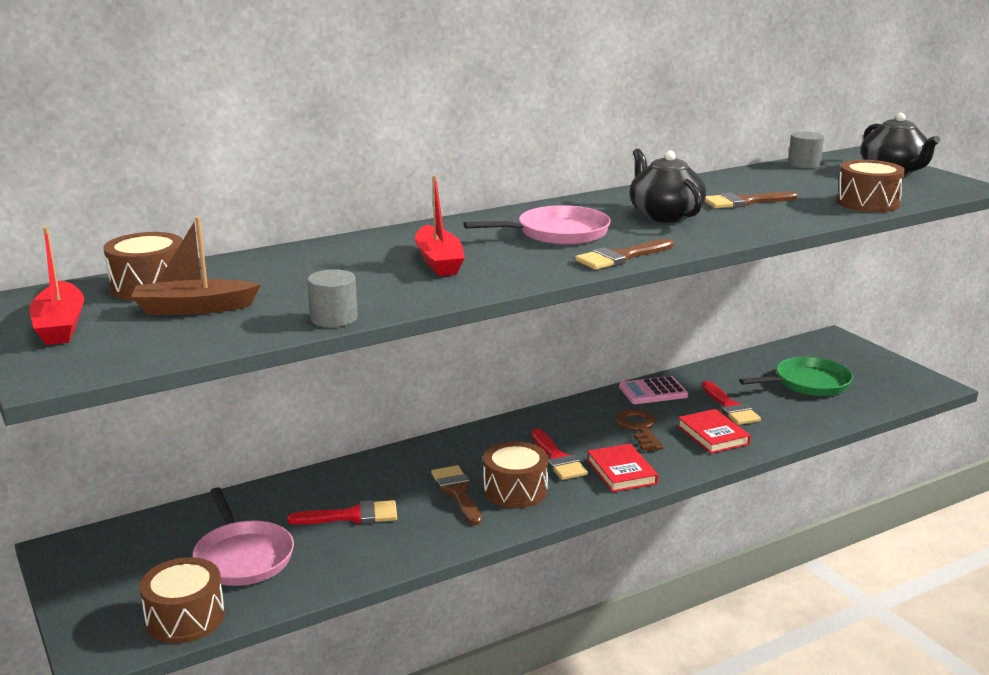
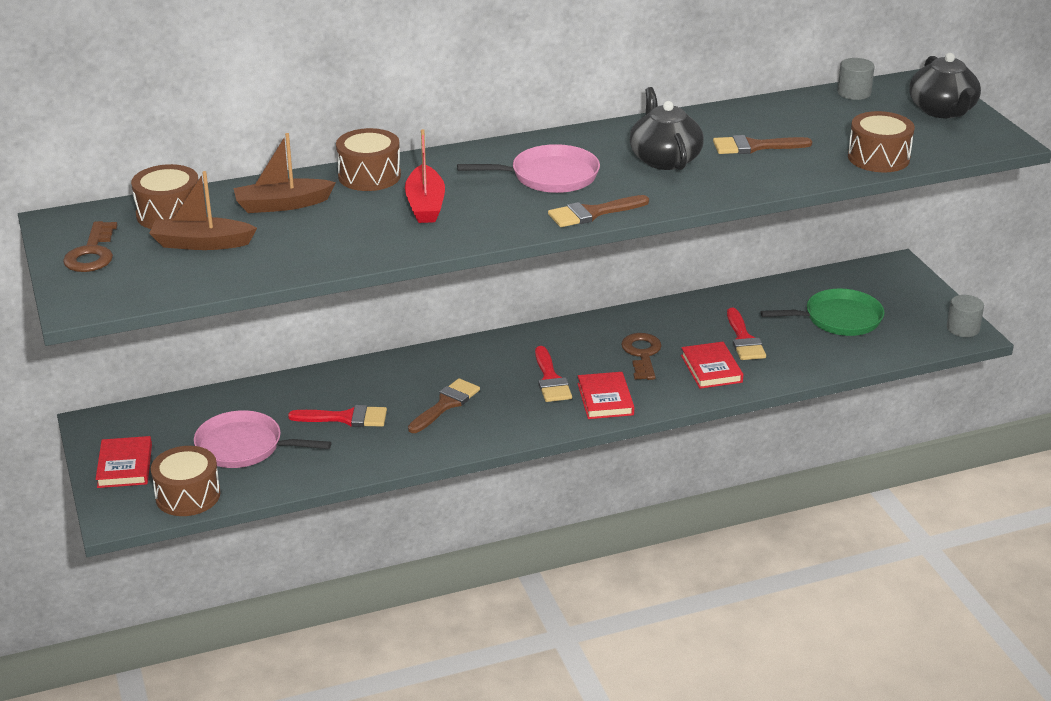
camera: 10 degrees right, 10 degrees up
red boat [29,227,84,345] -> brown key [63,221,118,272]
pink pan [192,487,294,586] -> pink pan turned 120 degrees clockwise [194,410,332,468]
grey cylinder [307,269,358,327] -> grey cylinder moved to [947,295,984,337]
brown brush [431,465,482,525] -> brown brush turned 45 degrees clockwise [408,378,480,433]
brown drum [483,442,548,508] -> brown drum moved to [336,128,401,191]
pink calculator [619,376,688,404] -> none
none -> red book [95,436,152,488]
none -> brown boat [233,133,336,213]

